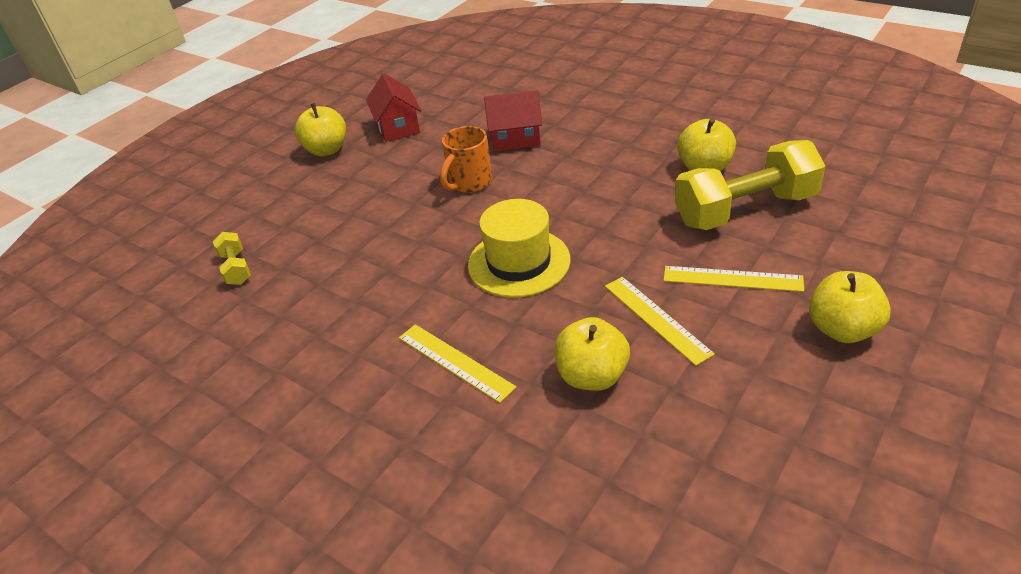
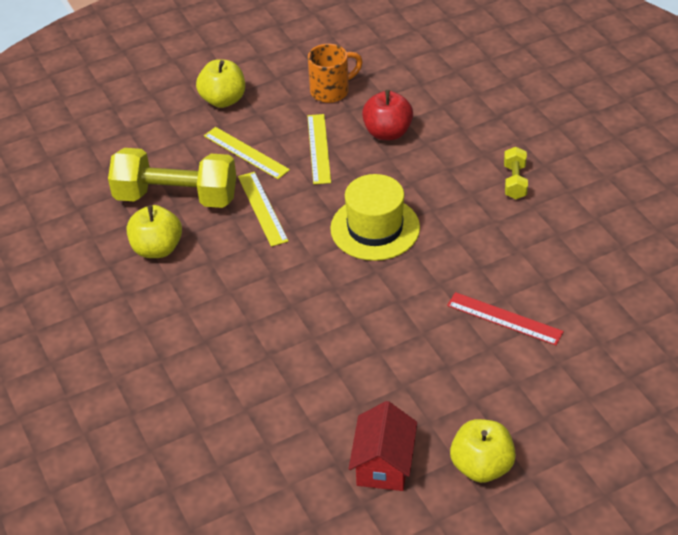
camera: 155 degrees left, 5 degrees up
yellow dumbbell [213,232,251,285] -> yellow dumbbell moved to [504,147,528,199]
yellow ruler [399,324,516,403] -> yellow ruler moved to [238,172,289,247]
orange mug [440,126,492,193] -> orange mug moved to [308,44,363,103]
red house [484,90,542,151] -> none
yellow apple [554,317,630,391] -> red apple [362,90,413,140]
none -> red ruler [447,292,564,345]

